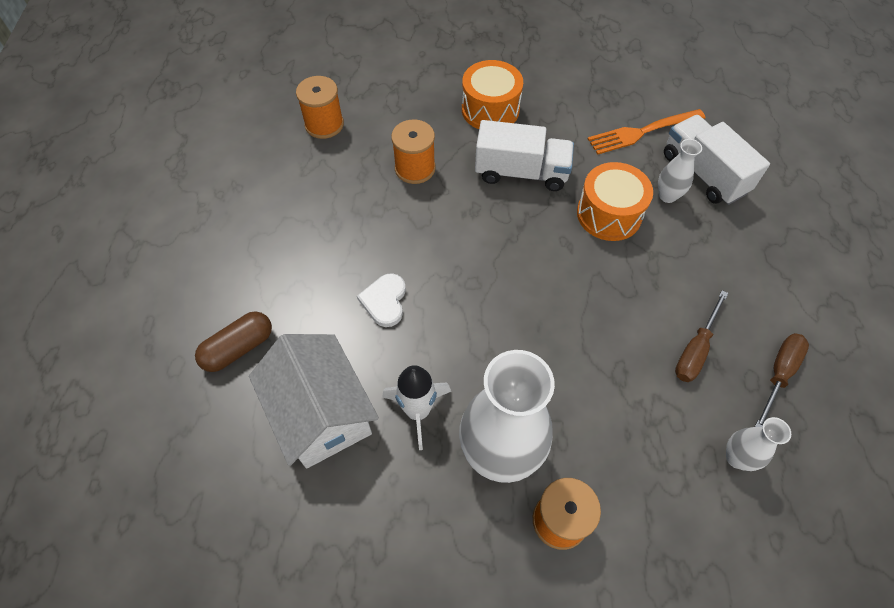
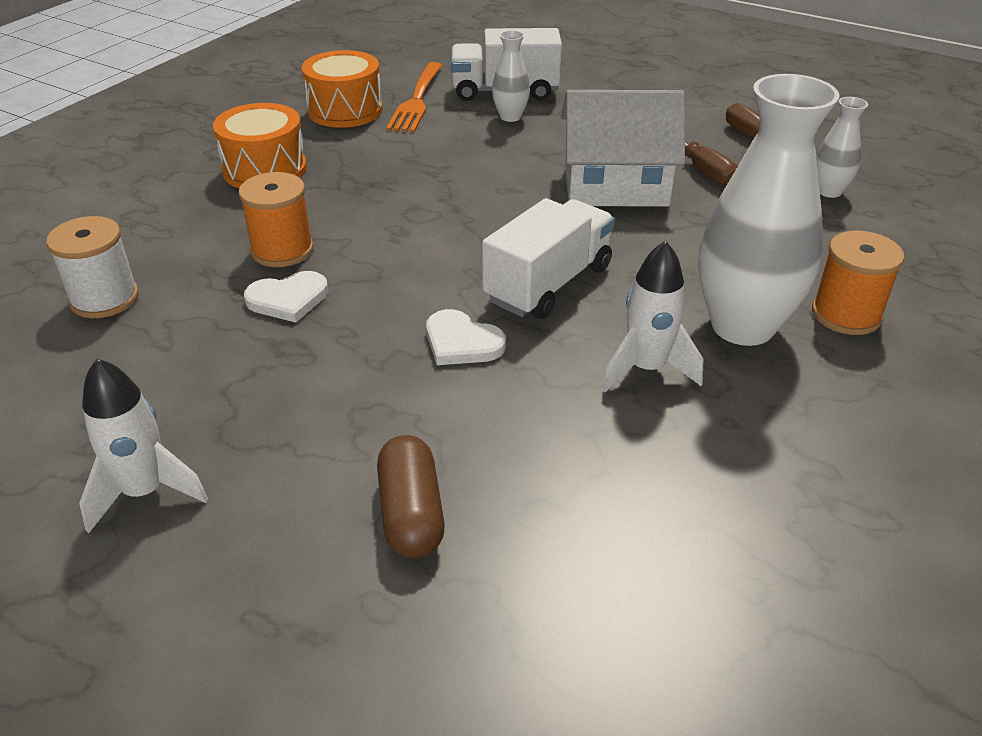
camera: 60 degrees left, 20 degrees down
white house [249,334,379,469] -> white house moved to [561,90,685,207]
orange spool [296,76,344,139] -> white spool [46,216,139,318]
white truck [475,120,574,191] -> white truck moved to [482,198,615,319]
orange drum [577,162,653,241] -> orange drum moved to [302,50,383,128]
none -> white rocket [79,359,208,533]
none -> white heart [244,271,328,323]

